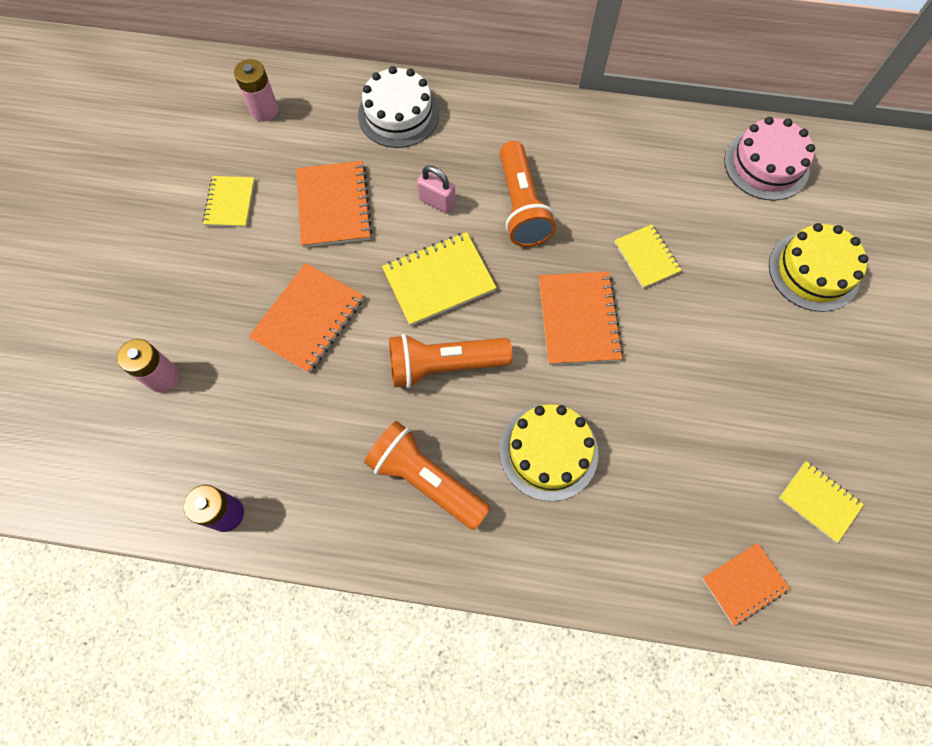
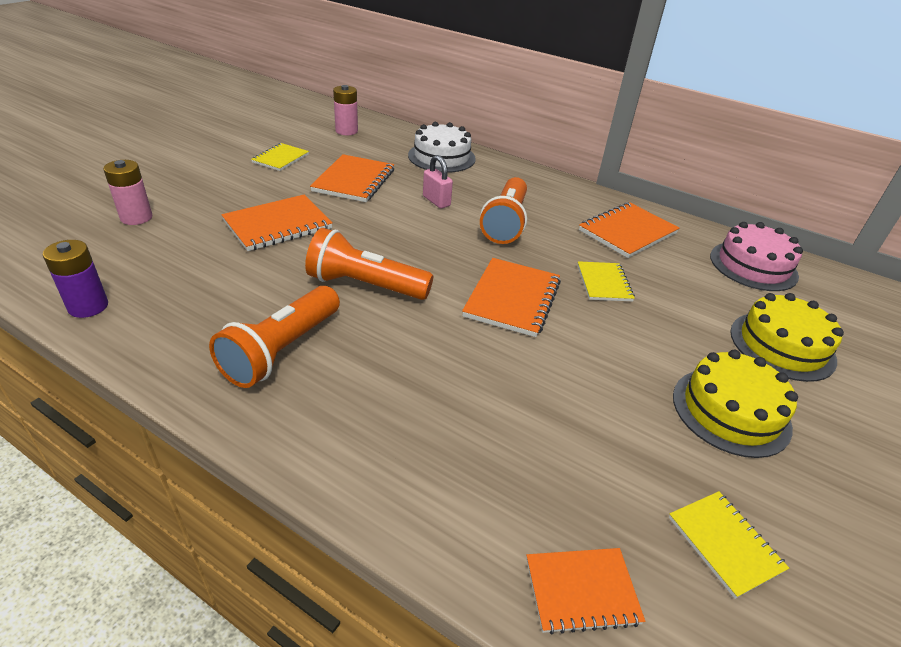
camera: 20 degrees right, 30 degrees down
orange flashlight [364,421,491,530] -> orange flashlight turned 120 degrees counterclockwise [209,286,340,388]
yellow notebook [382,232,497,326] -> none
yellow cake [500,404,598,501] -> yellow cake moved to [673,350,798,458]
none -> orange notebook [579,202,679,258]

